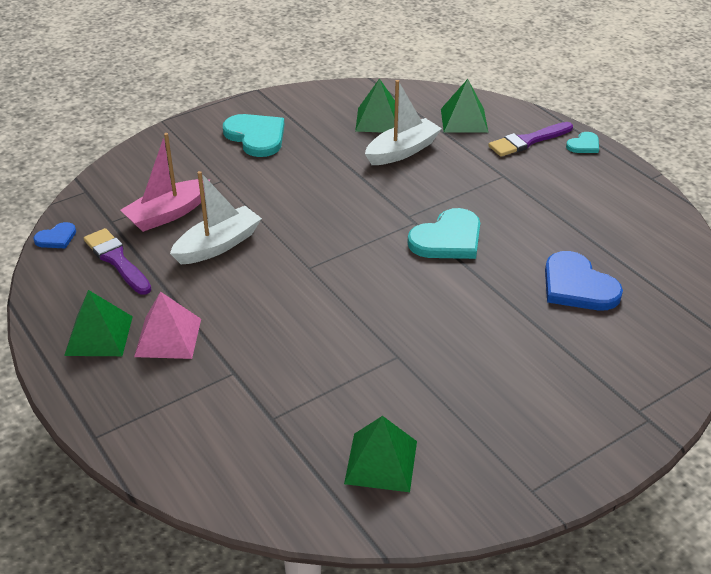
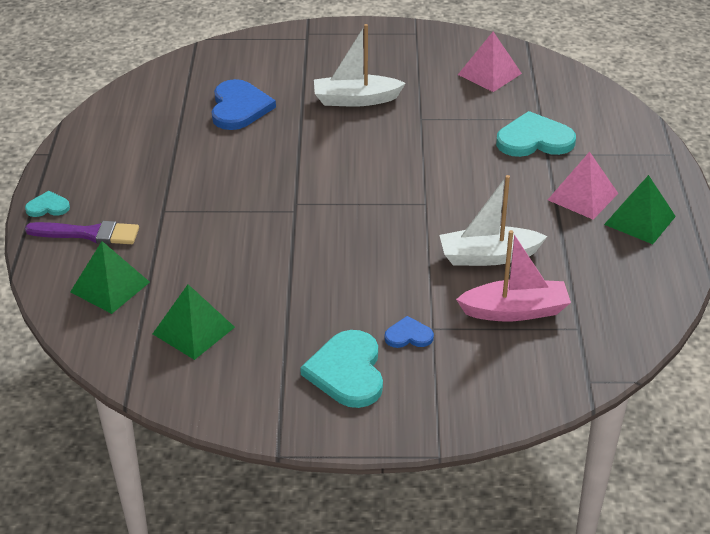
camera: 145 degrees left, 0 degrees up
blue heart [33,222,76,248] -> blue heart moved to [384,316,434,348]
purple brush [84,228,151,295] -> none
green pyramid [344,416,417,492] -> pink pyramid [458,32,522,92]
white boat [365,80,442,165] -> white boat moved to [314,24,406,107]
turquoise heart [408,208,480,259] -> turquoise heart moved to [496,111,576,157]

